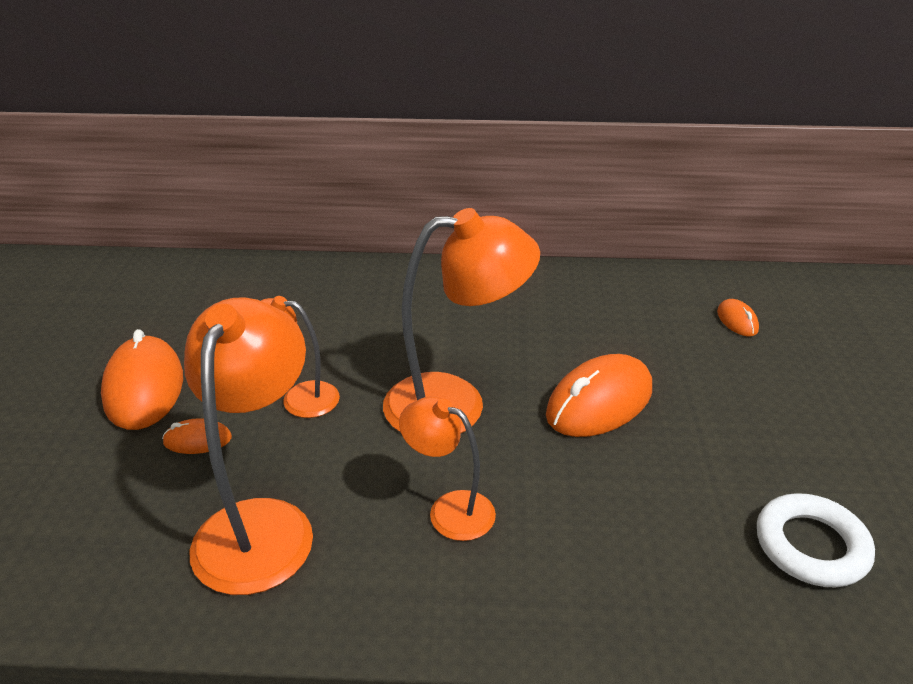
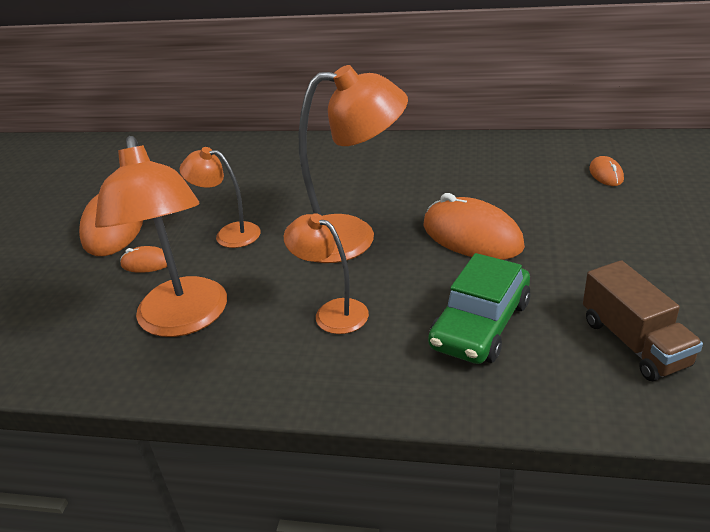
camera: 10 degrees right, 0 degrees up
orange lamp [184,298,313,595] -> orange lamp turned 150 degrees clockwise [95,136,227,337]
orange mouse [546,354,652,437] -> orange mouse turned 75 degrees clockwise [424,193,525,260]
white ring [757,493,875,588] -> brown truck [583,260,703,381]
none -> green car [428,253,531,364]

